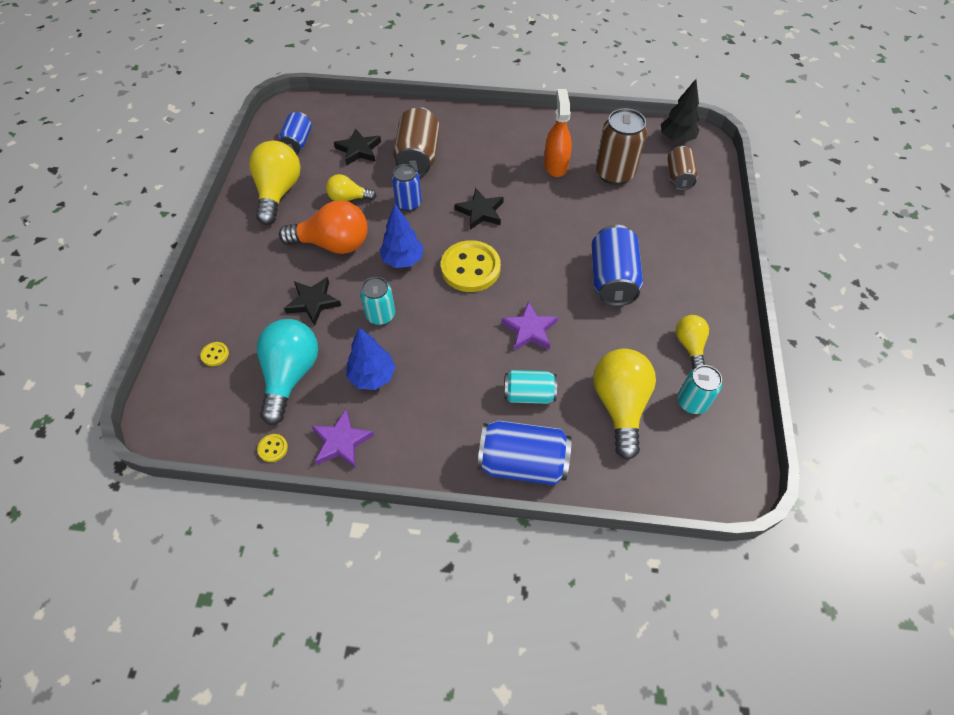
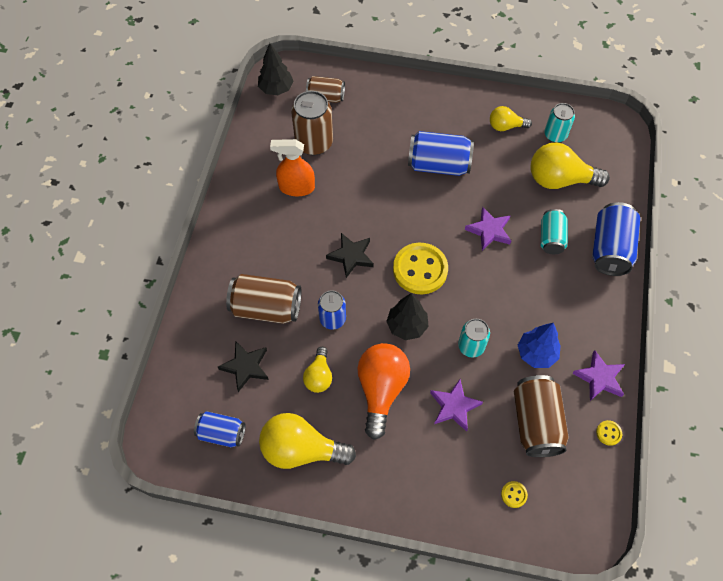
camera: 85 degrees left, 5 degrees up
turquoise light bulb [257,319,318,425] -> brown can [514,375,569,457]
black star [284,277,341,326] -> purple star [430,379,483,432]
blue tree [379,204,423,268] -> black tree [386,293,429,340]

